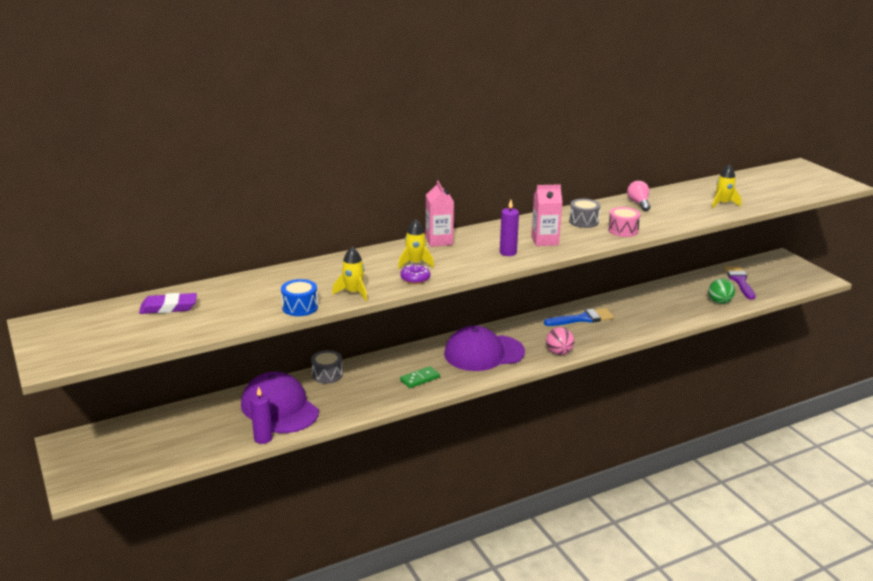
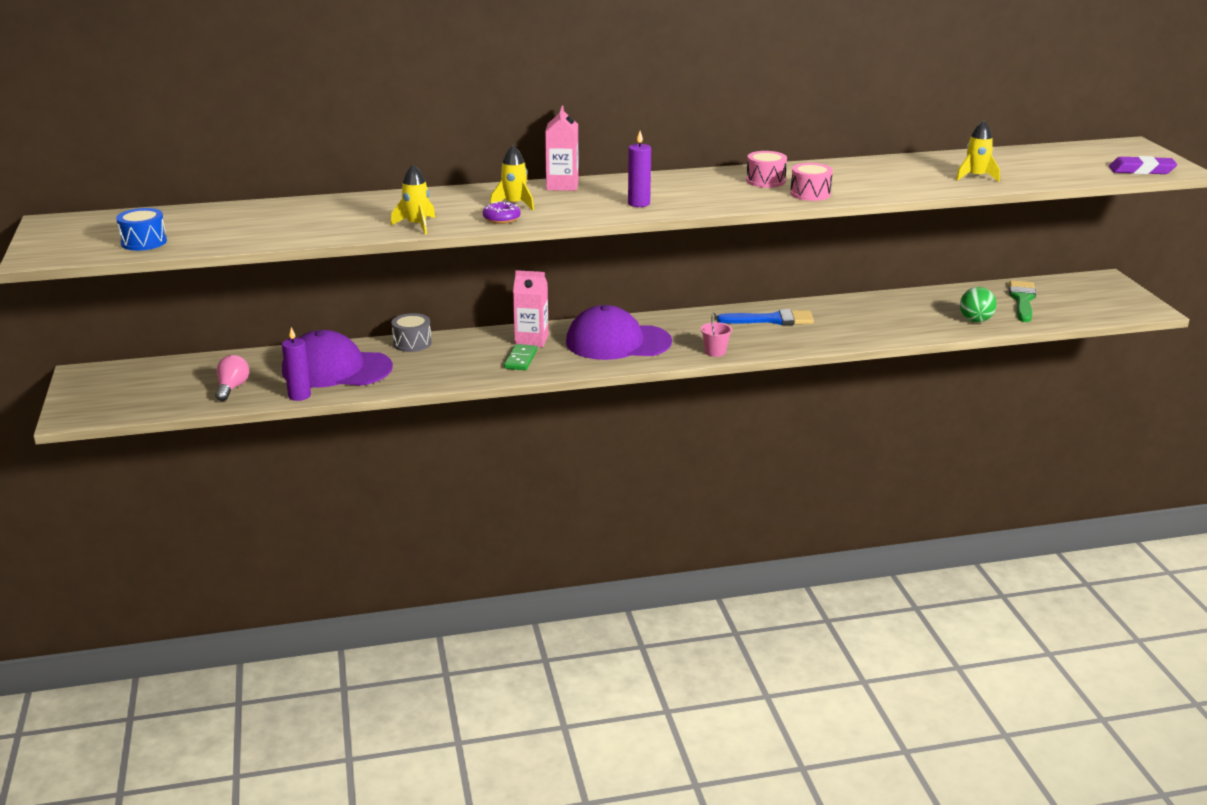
camera: 15 degrees right, 0 degrees up
purple eraser [139,293,197,314] -> purple eraser moved to [1109,156,1177,174]
purple cap [241,372,319,433] -> purple cap turned 60 degrees counterclockwise [282,330,393,388]
blue drum [281,279,318,316] -> blue drum moved to [116,208,167,251]
green domino [400,366,440,388] -> green domino turned 60 degrees counterclockwise [504,344,537,370]
pink carton [531,184,563,246] -> pink carton moved to [513,270,549,347]
pink ball [546,327,574,355] -> pink bucket [701,313,732,357]
grey drum [569,199,600,228] -> pink drum [746,151,787,188]
pink light bulb [627,181,651,211] -> pink light bulb moved to [215,355,249,401]
purple brush [724,266,756,300] -> green brush [1009,280,1036,322]

